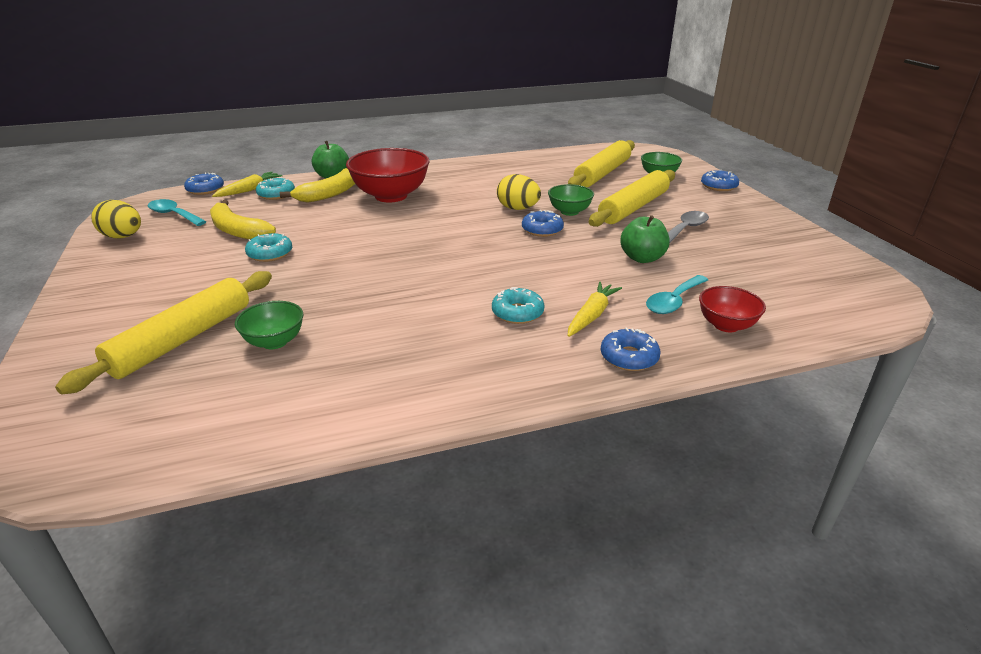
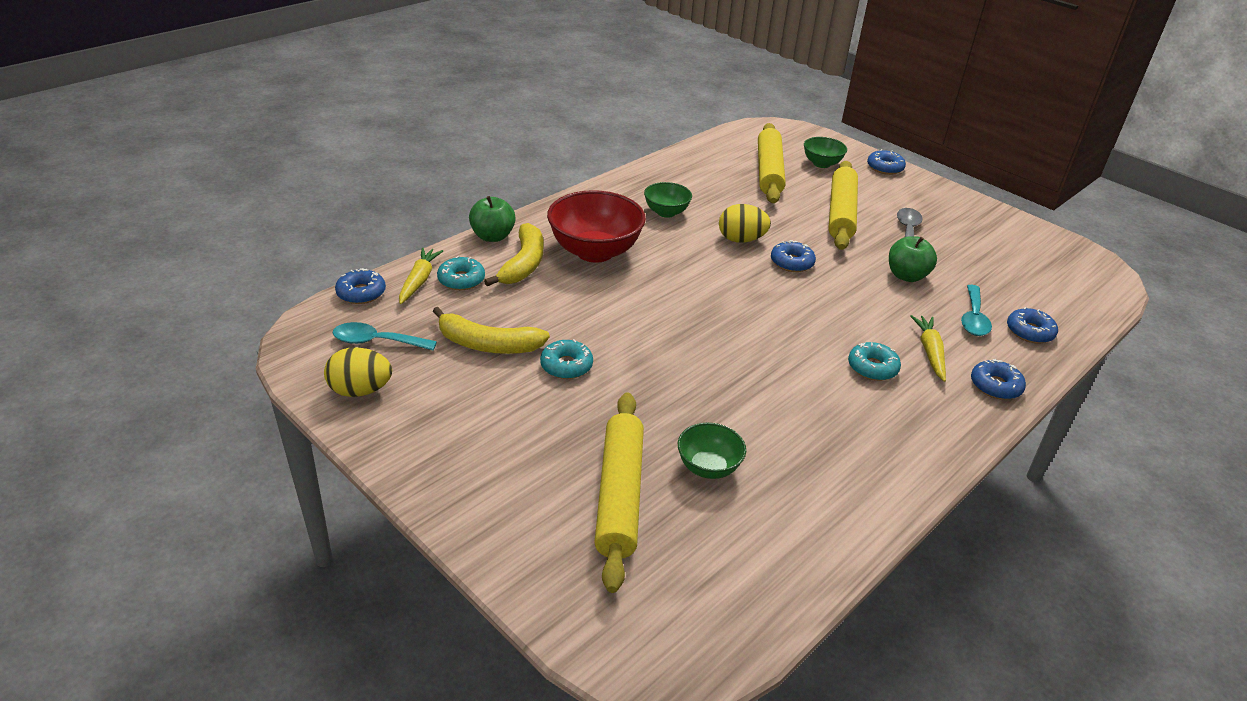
camera: 30 degrees left, 5 degrees up
green bowl [548,184,594,216] -> green bowl moved to [644,182,692,218]
red bowl [699,286,766,332] -> blue donut [1007,307,1058,343]

